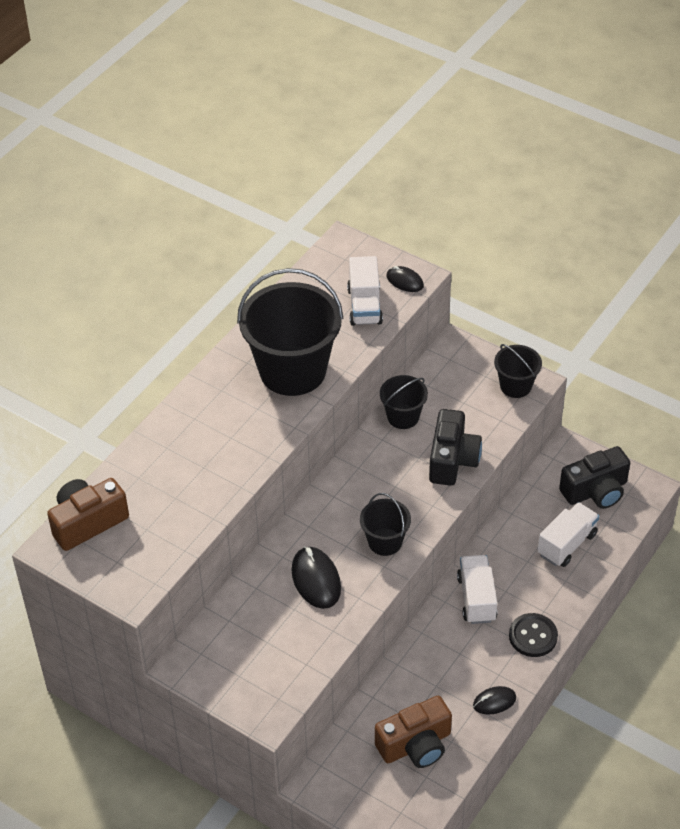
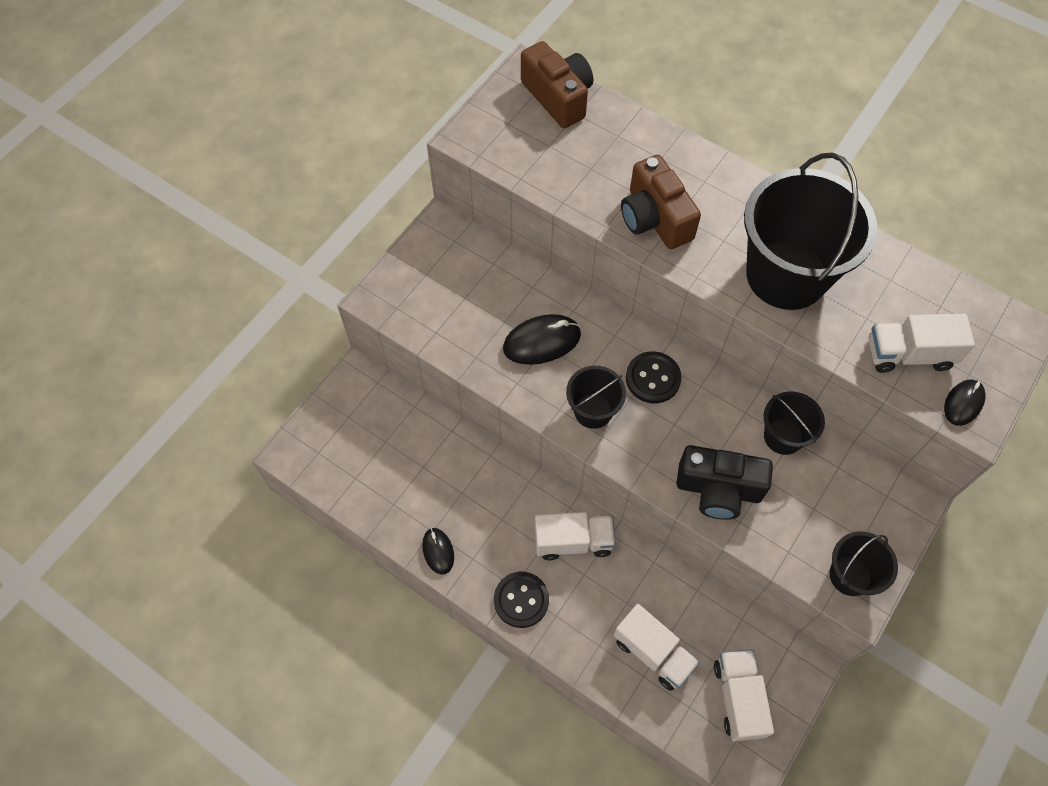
camera: 90 degrees right, 15 degrees up
brown camera [375,696,452,768] -> brown camera moved to [621,155,701,249]
black camera [559,446,630,509] -> white truck [714,649,774,742]
none -> black button [626,351,682,403]

